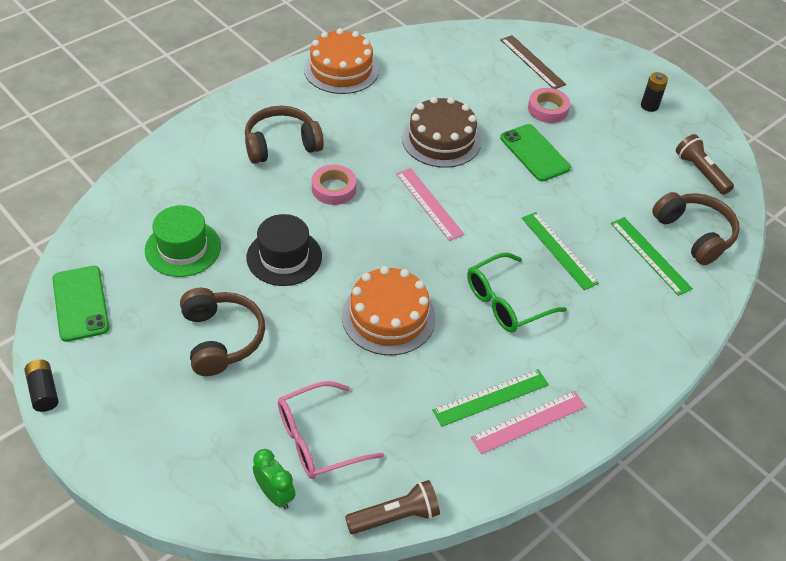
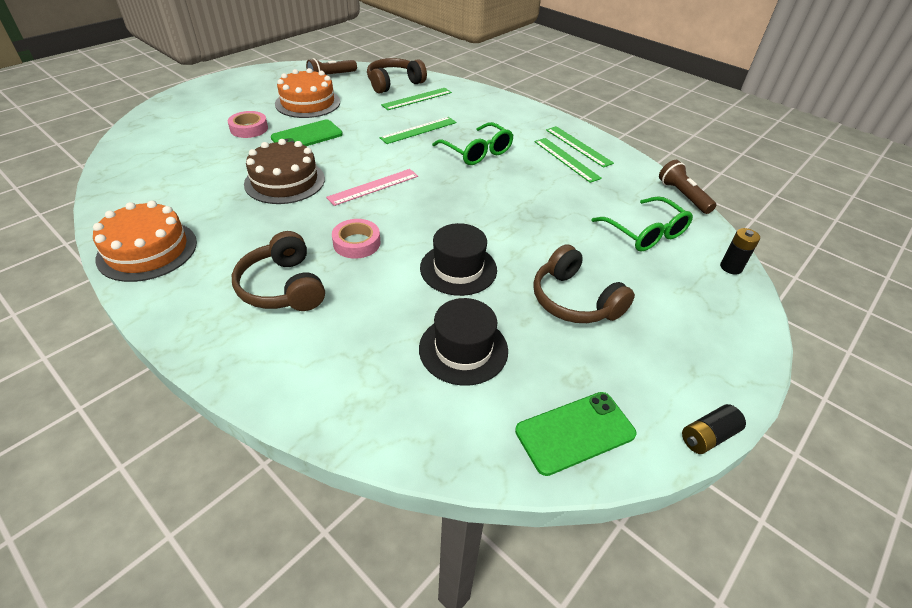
camera: 95 degrees left, 5 degrees down
green hat [145,205,221,277] -> black hat [419,298,508,386]
brown headphones [180,288,265,376] -> brown headphones turned 105 degrees counterclockwise [533,244,635,323]
green clock [253,449,296,509] -> none
pink glasses [278,381,384,479] -> green glasses [591,196,693,251]
orange cake [342,266,436,355] -> orange cake moved to [275,68,340,118]
pink ruler [471,391,586,454] -> green ruler [546,126,614,168]
brown ruler [500,35,566,89] -> none
black battery [641,72,668,112] -> black battery moved to [720,228,760,274]

